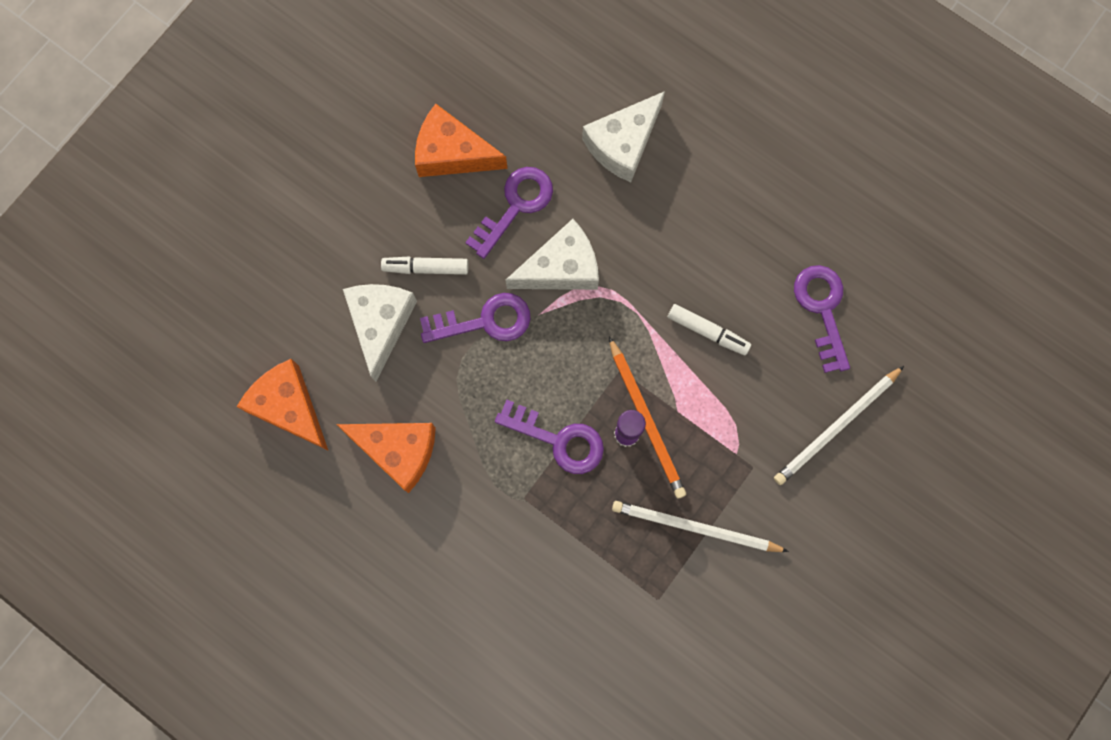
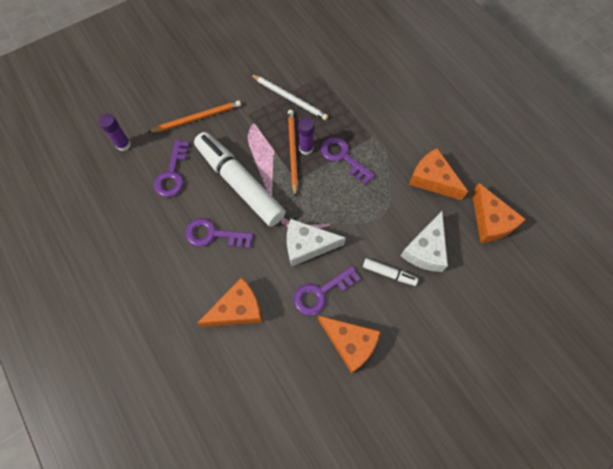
camera: 160 degrees left, 10 degrees down
purple key [420,293,531,343] -> purple key moved to [185,218,254,249]
white cheese [582,91,665,182] -> orange cheese [197,277,263,327]
white marker [668,304,751,355] -> white marker [194,132,286,227], size x2.35
white pencil [774,366,904,485] -> orange pencil [148,100,241,133]
none -> purple glue stick [99,114,131,151]

